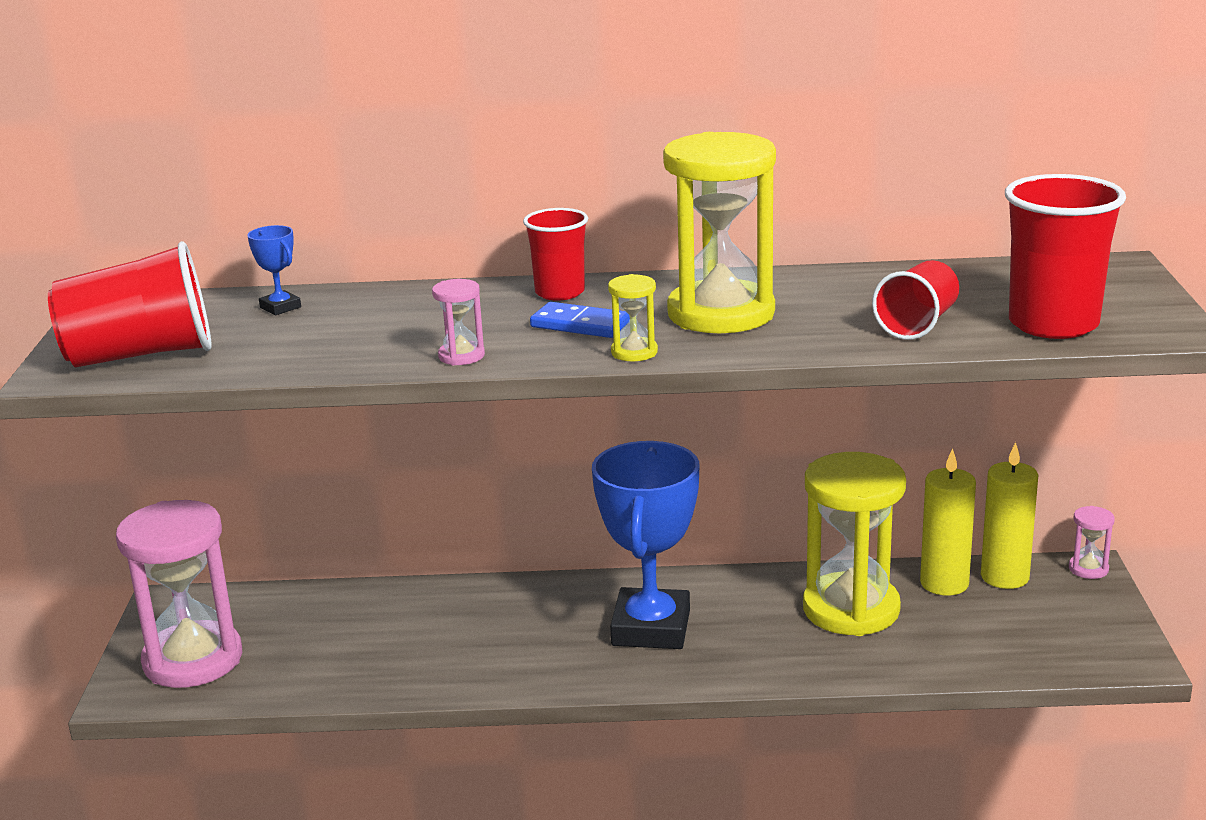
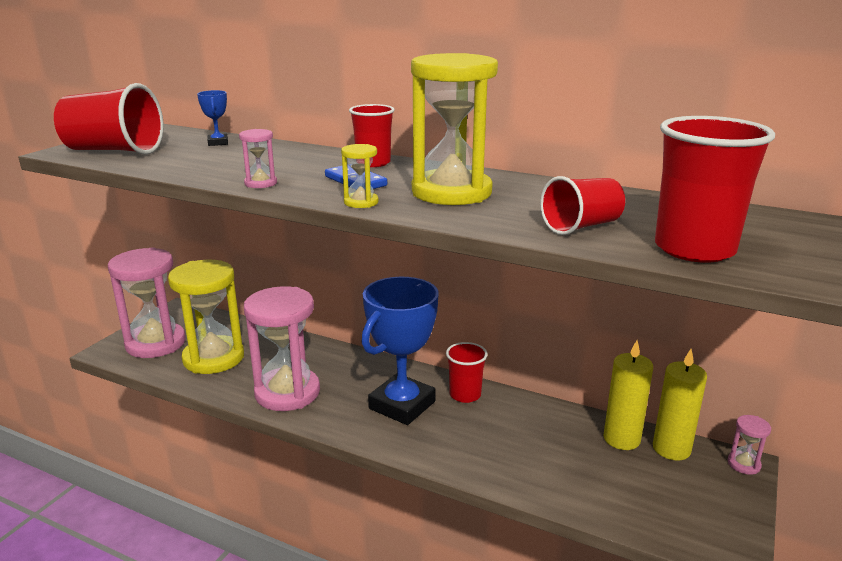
camera: 25 degrees right, 0 degrees up
yellow hourglass [803,452,906,636] -> yellow hourglass moved to [168,260,244,374]
none -> pink hourglass [244,286,320,411]
none -> red cup [446,342,488,403]

